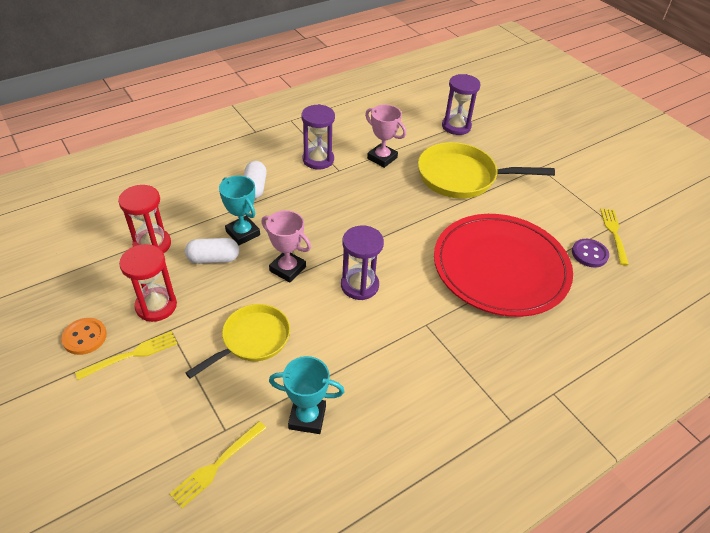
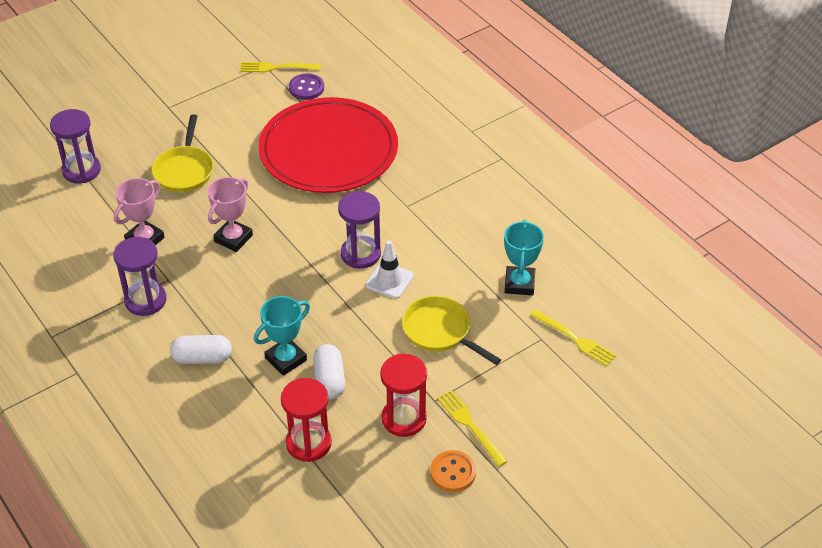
camera: 90 degrees left, 0 degrees up
pink trophy [261,210,311,283] -> pink trophy moved to [208,177,253,252]
yellow pan [418,142,555,199] -> yellow pan [151,114,213,192], size x0.66
none -> white traffic cone [366,240,414,299]

